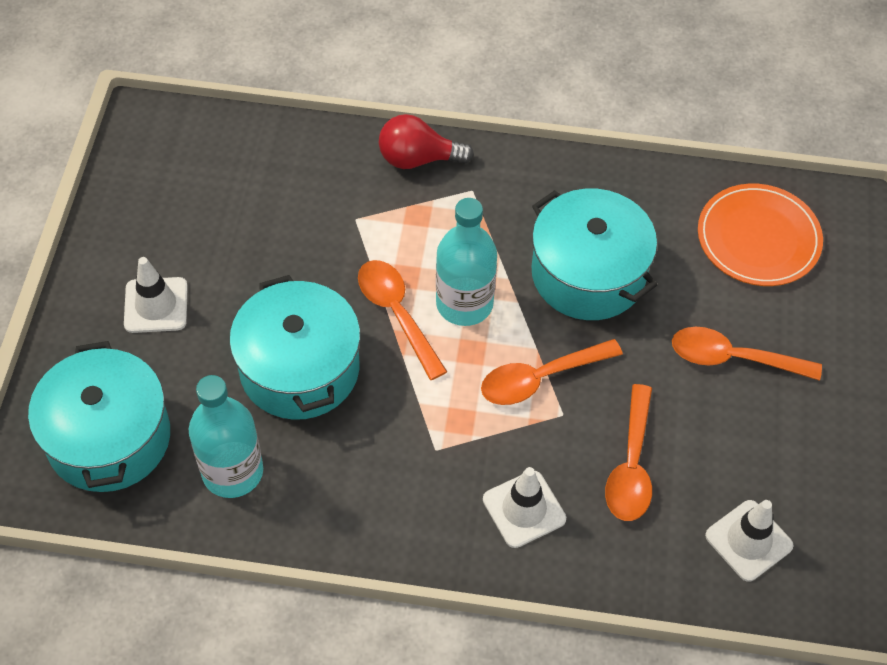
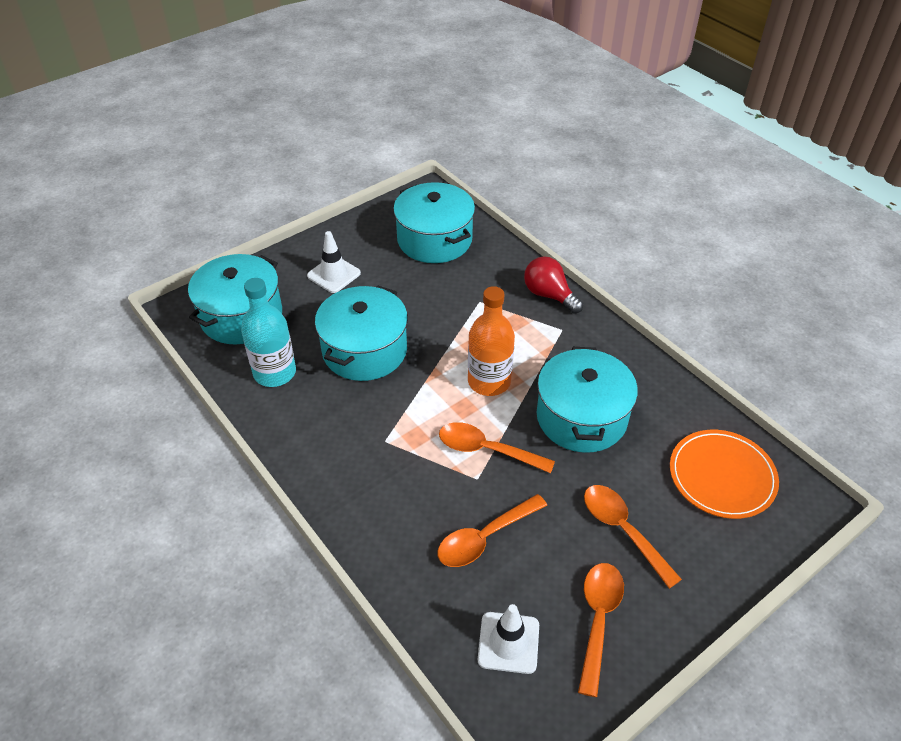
camera: 45 degrees right, 10 degrees down
orange spoon [358,260,447,380] -> orange spoon moved to [578,563,624,697]
turquoise bottle [436,198,497,326] -> orange bottle [468,286,515,396]
white traffic cone [483,467,566,548] -> none
none -> turquoise pot [393,182,475,263]

